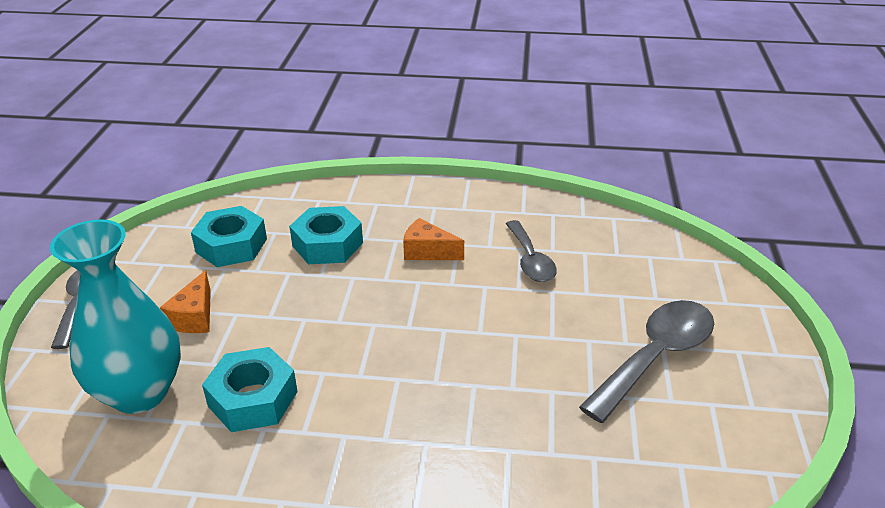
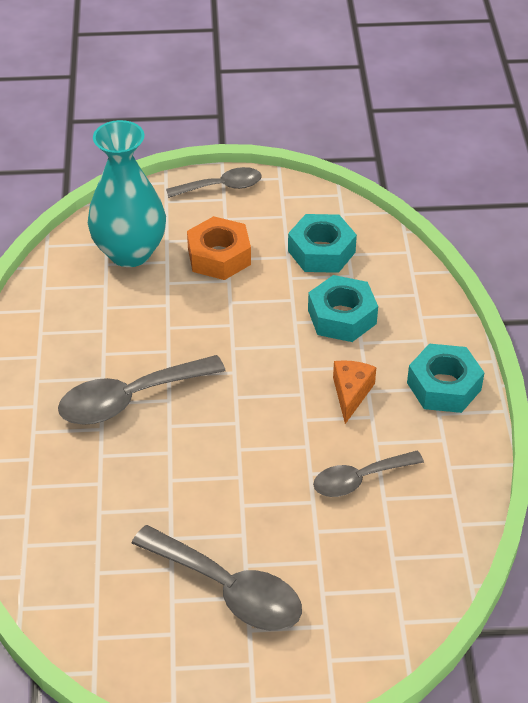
camera: 80 degrees right, 10 degrees up
orange cheese [160,270,211,333] -> orange nut [187,216,251,280]
turquoise nut [202,347,298,432] -> turquoise nut moved to [407,344,484,413]
none -> grey spoon [58,355,226,424]

